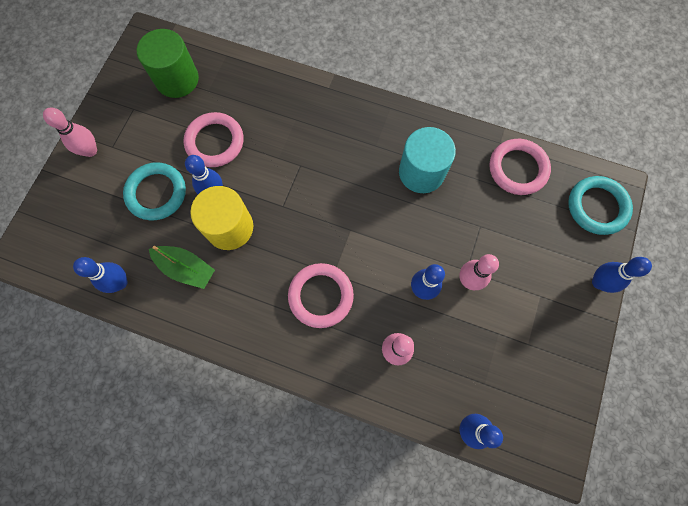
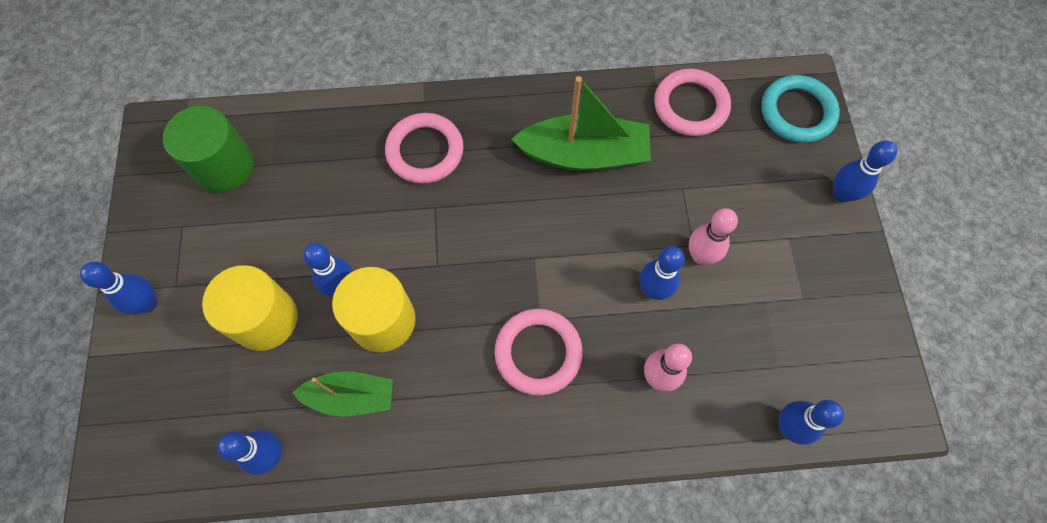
camera: 25 degrees left, 5 degrees down
pink bowling pin [43,108,97,157] -> blue bowling pin [80,262,157,315]
turquoise ring [123,162,186,220] -> yellow cylinder [202,265,298,351]
pink ring [184,112,243,167] -> pink ring moved to [385,113,464,184]
turquoise cylinder [399,127,456,193] -> green boat [511,76,651,171]

